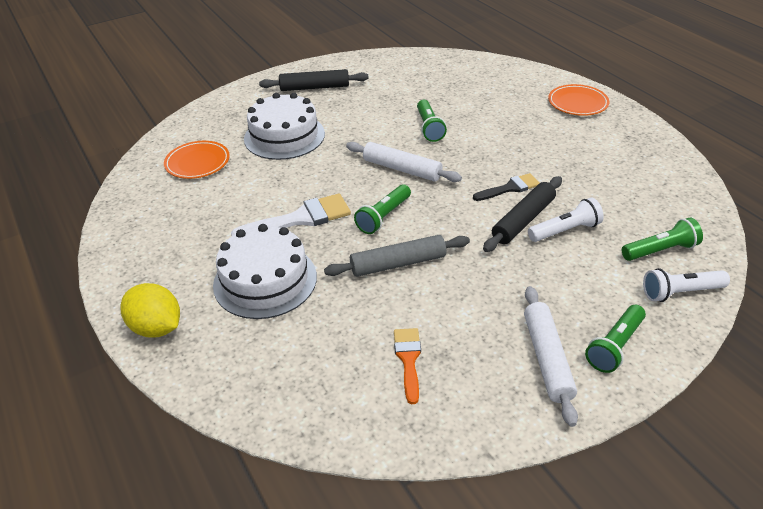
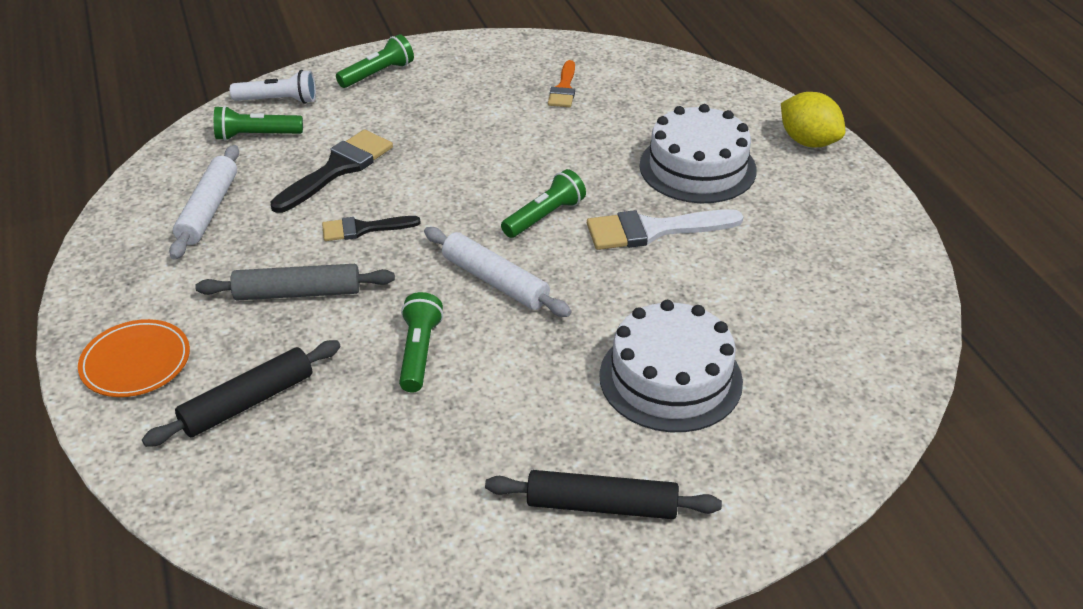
camera: 170 degrees left, 0 degrees up
orange plate [164,141,230,179] -> none
grey rolling pin [324,235,470,277] -> grey rolling pin moved to [195,264,395,300]
black rolling pin [483,176,562,252] -> black rolling pin moved to [142,340,340,447]
white rolling pin [524,286,578,427] -> white rolling pin moved to [169,145,239,259]
white flashlight [528,198,604,242] -> black brush [271,130,393,213]

